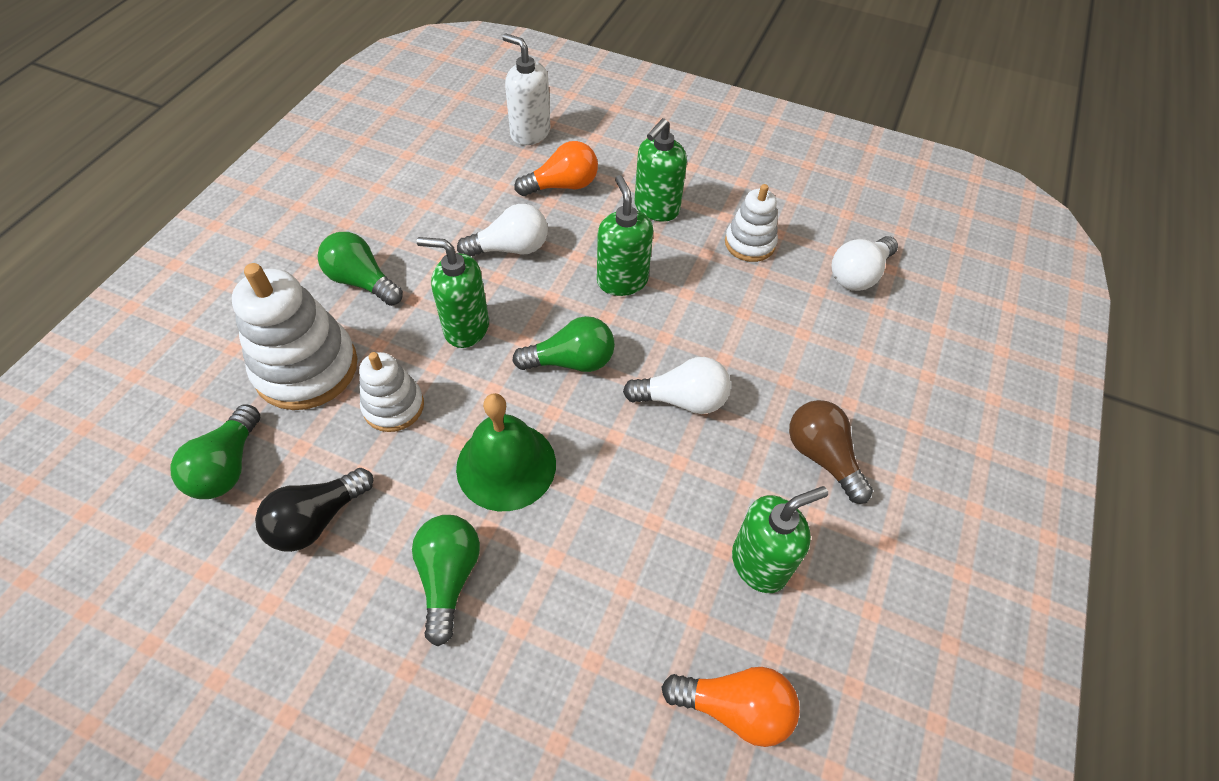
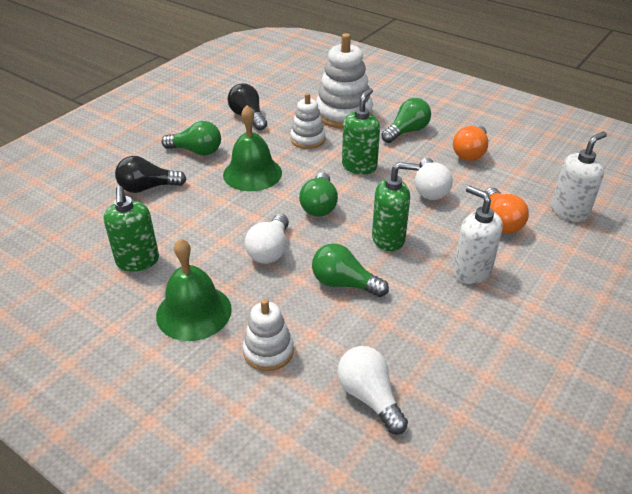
camera: 105 degrees right, 15 degrees down
green light bulb [170,404,260,499] -> green light bulb moved to [312,243,389,297]
green soap dispenser [635,118,687,222] -> white soap dispenser [453,186,503,284]
orange light bulb [661,667,800,747] -> orange light bulb moved to [453,125,488,161]
white stacking toy [725,184,778,262] -> white stacking toy moved to [243,299,294,371]
brown light bulb [789,400,873,504] -> green bell [156,238,232,341]
none -> black light bulb [115,156,186,193]

